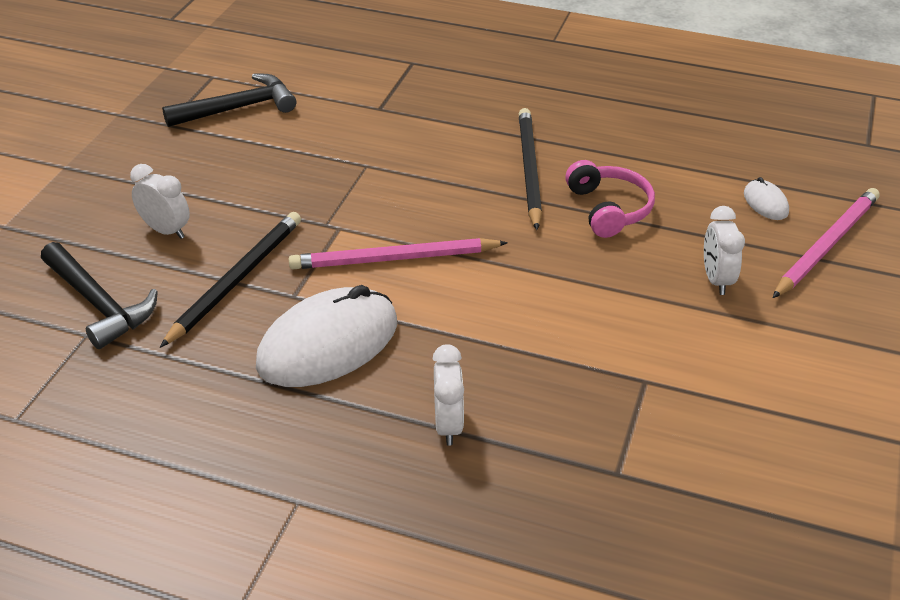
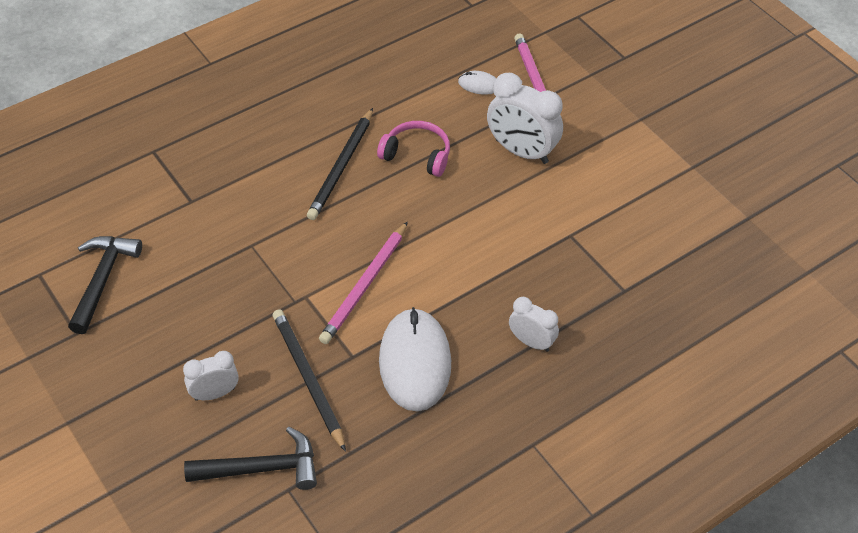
camera: 55 degrees left, 10 degrees up
black pencil [519,108,542,230] -> black pencil turned 105 degrees counterclockwise [307,108,373,220]
white clock [704,206,745,295] -> white clock [487,73,563,164], size x1.71

